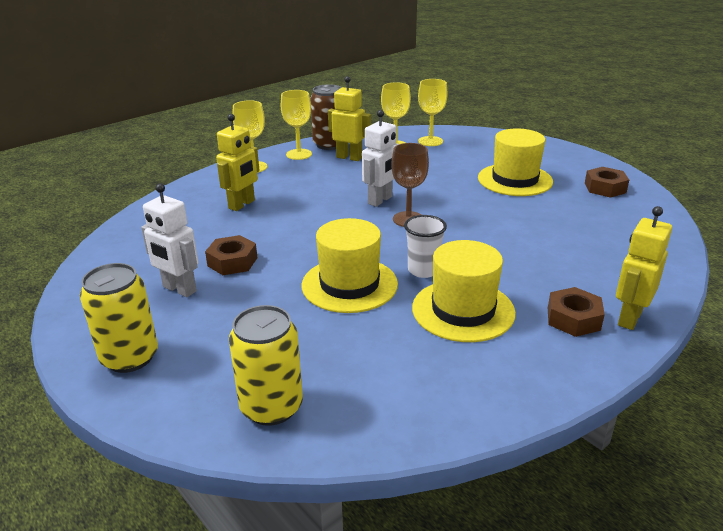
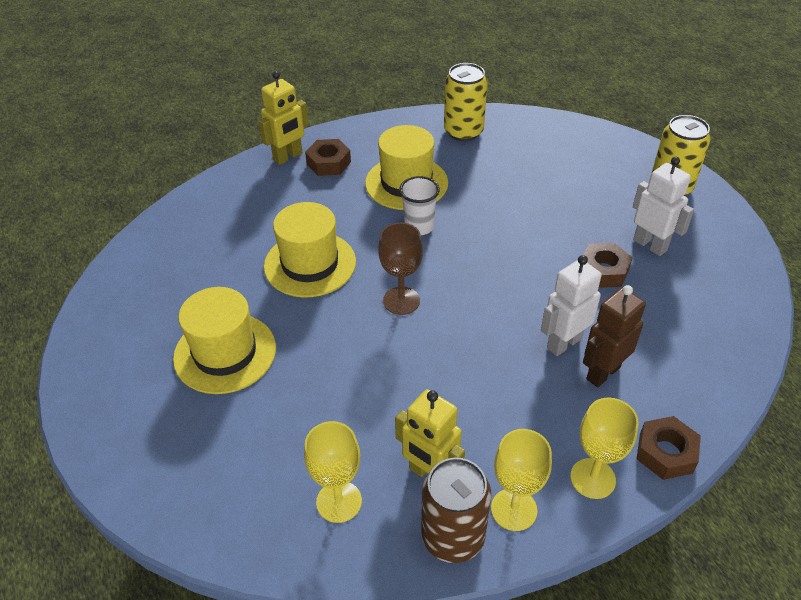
camera: 165 degrees left, 15 degrees up
yellow robot [216,114,259,211] -> brown robot [583,285,646,387]
yellow can [229,305,303,426] -> yellow can moved to [444,63,488,141]
yellow hat [302,218,398,313] -> yellow hat moved to [264,202,356,298]
white robot [362,110,399,207] -> white robot moved to [541,255,601,356]
yellow goblet [418,79,448,146] -> none
brown nut [585,167,629,198] -> brown nut moved to [637,416,701,480]

